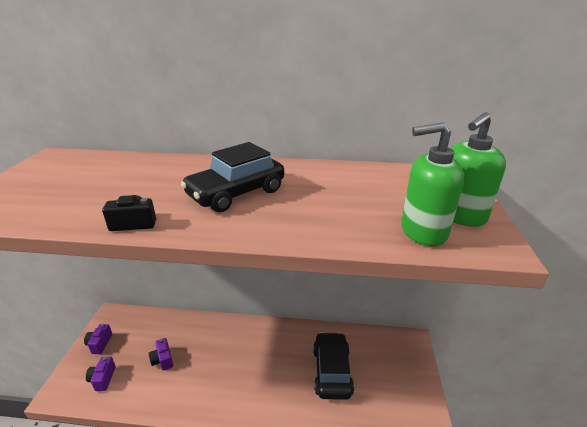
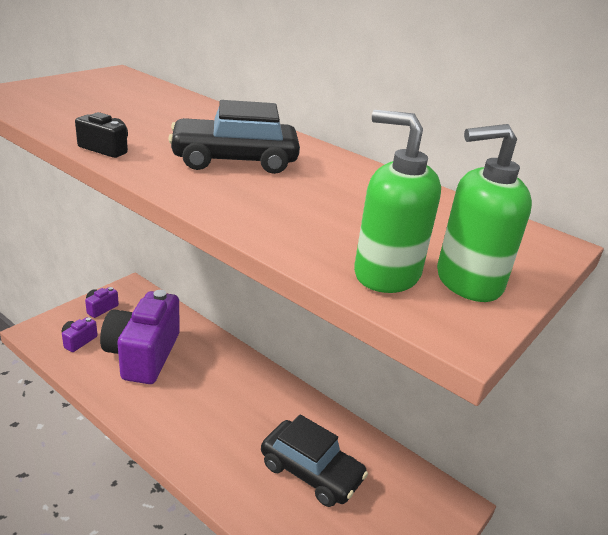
camera: 30 degrees right, 0 degrees up
purple camera [149,338,173,371] -> purple camera [100,290,180,384], size x2.50
black car [313,332,354,400] -> black car turned 90 degrees clockwise [261,414,368,507]

